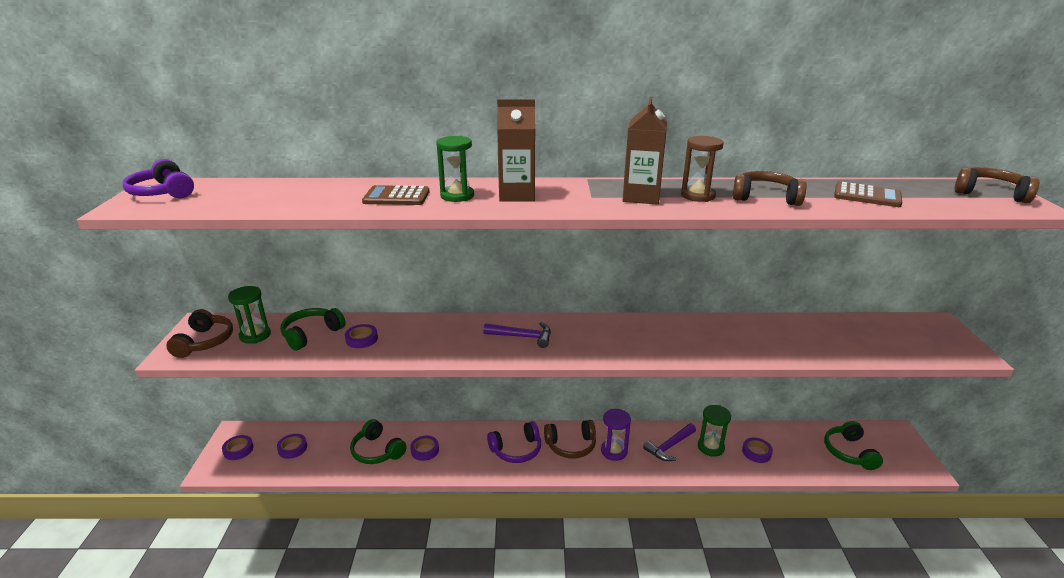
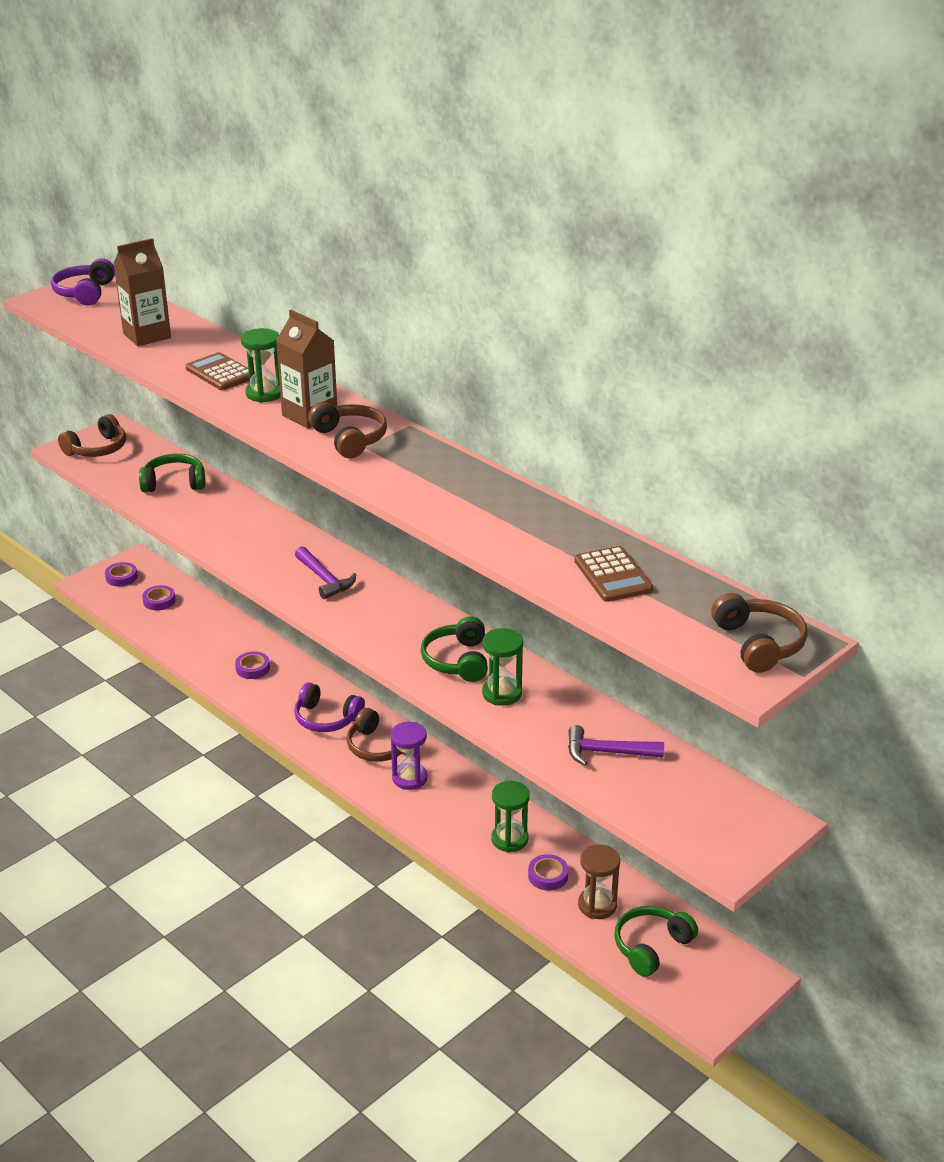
camera: 45 degrees right, 5 degrees up
green hourglass [228,286,271,344] -> green hourglass moved to [482,628,523,706]
purple tape [345,324,378,348] -> none
green headphones [350,419,407,464] -> green headphones moved to [421,616,488,682]
brown carton [623,97,667,205] -> brown carton moved to [113,238,171,346]
purple hammer [643,424,696,461] -> purple hammer moved to [568,725,664,766]
brown hourglass [681,136,724,202] -> brown hourglass moved to [578,845,620,919]
brown headphones [733,171,807,206] -> brown headphones moved to [308,402,387,458]

